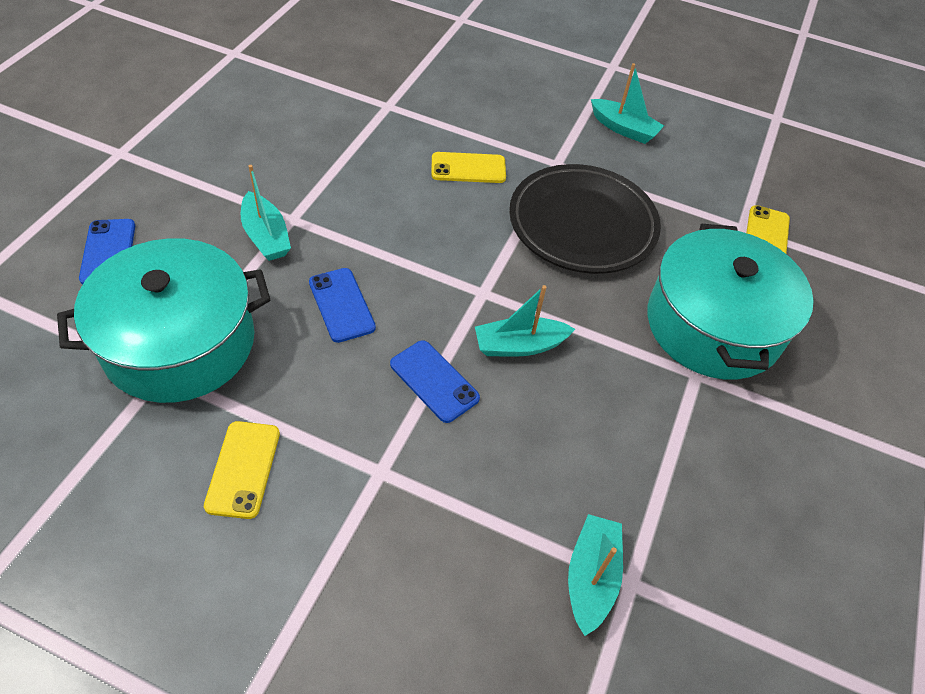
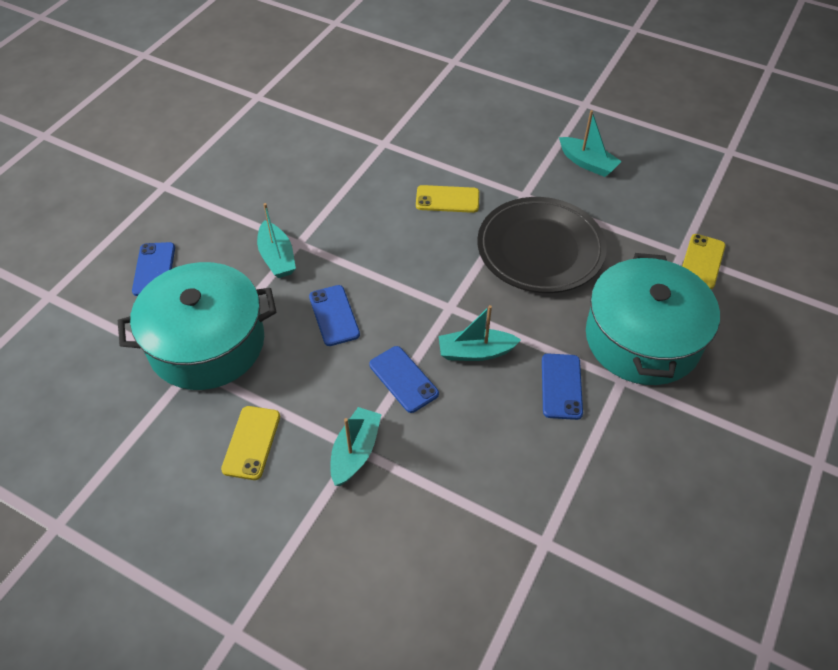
camera: 10 degrees right, 0 degrees up
turquoise boat [568,514,623,636] -> turquoise boat moved to [330,407,382,486]
none -> blue phone [542,353,583,420]

